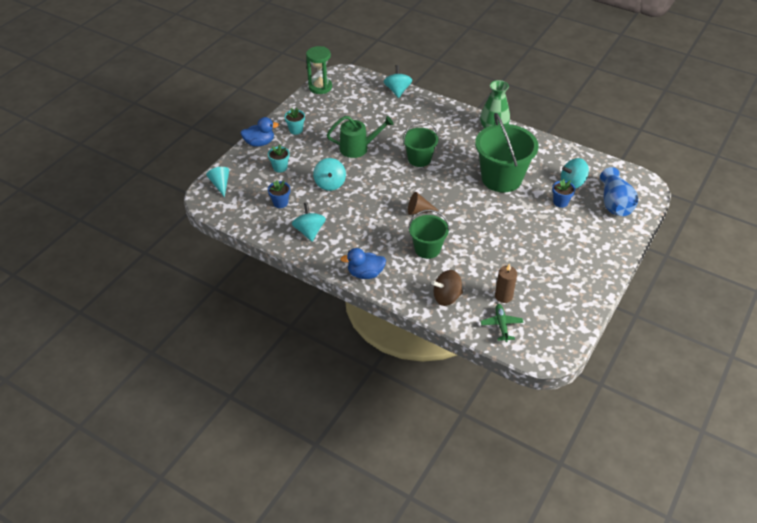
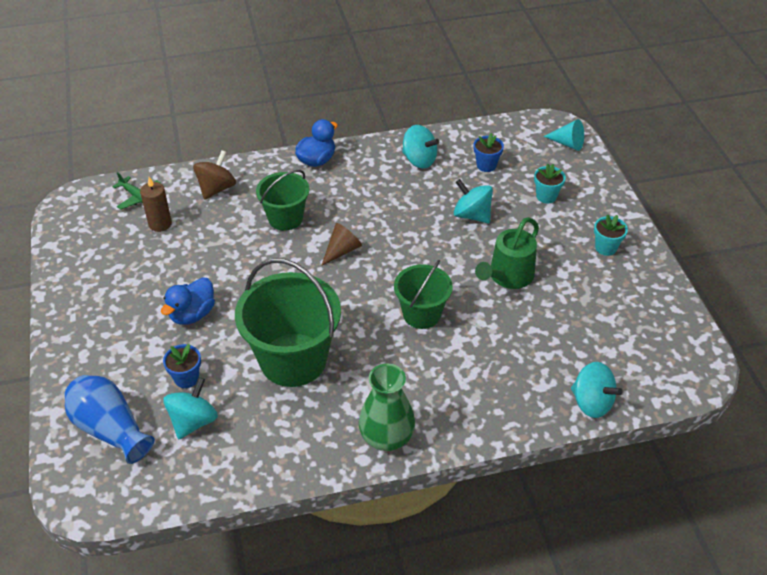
camera: 135 degrees right, 0 degrees up
blue duck [240,117,279,147] -> blue duck moved to [161,277,215,325]
green hourglass [306,46,332,94] -> none

